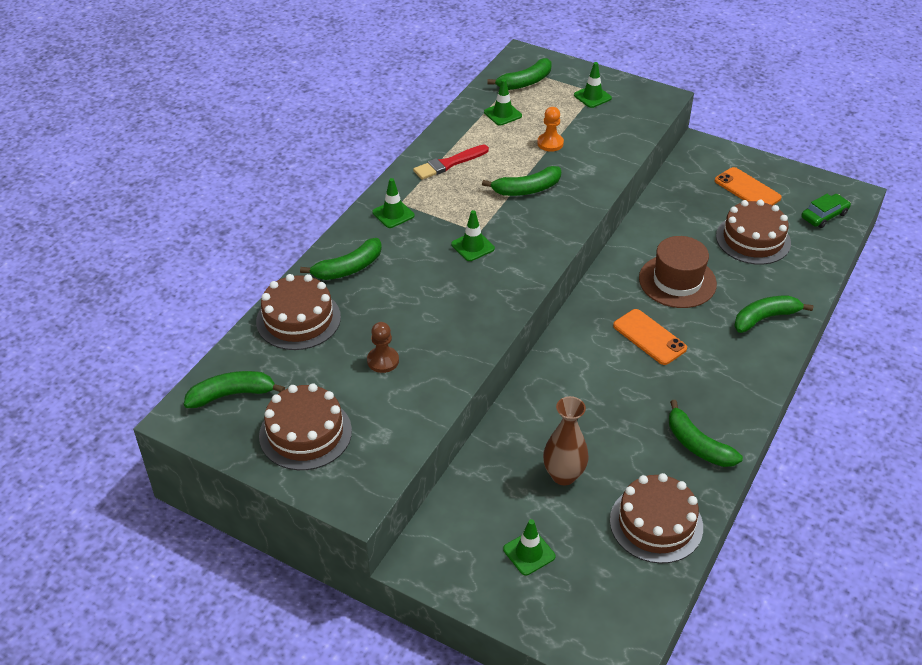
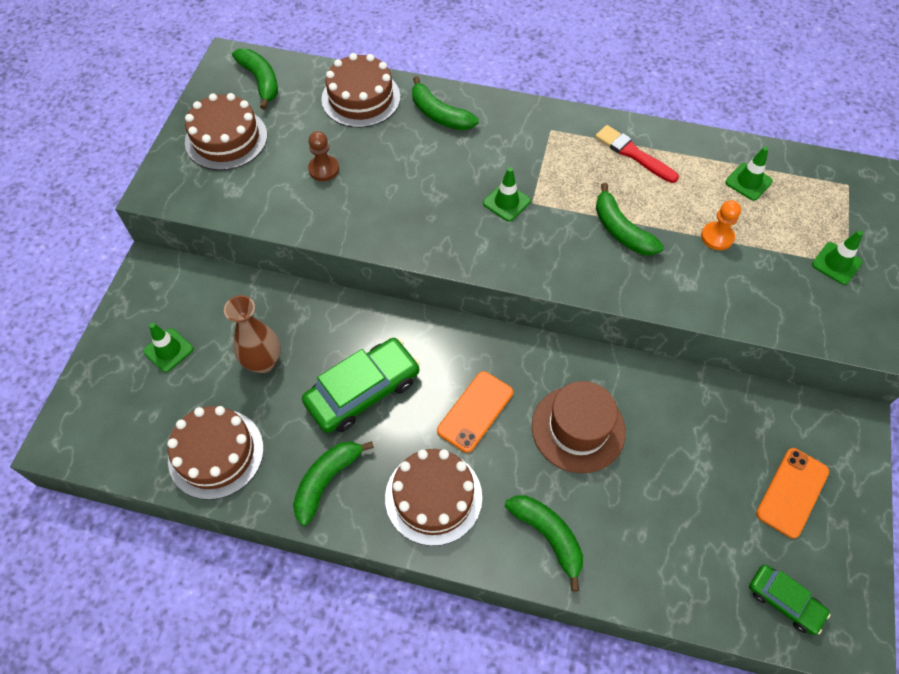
camera: 75 degrees right, 15 degrees up
green traffic cone [372,178,414,228] -> none
green banana [487,58,552,90] -> none
brown cake [716,200,791,265] -> brown cake moved to [385,449,482,546]
none -> green car [302,338,420,433]

